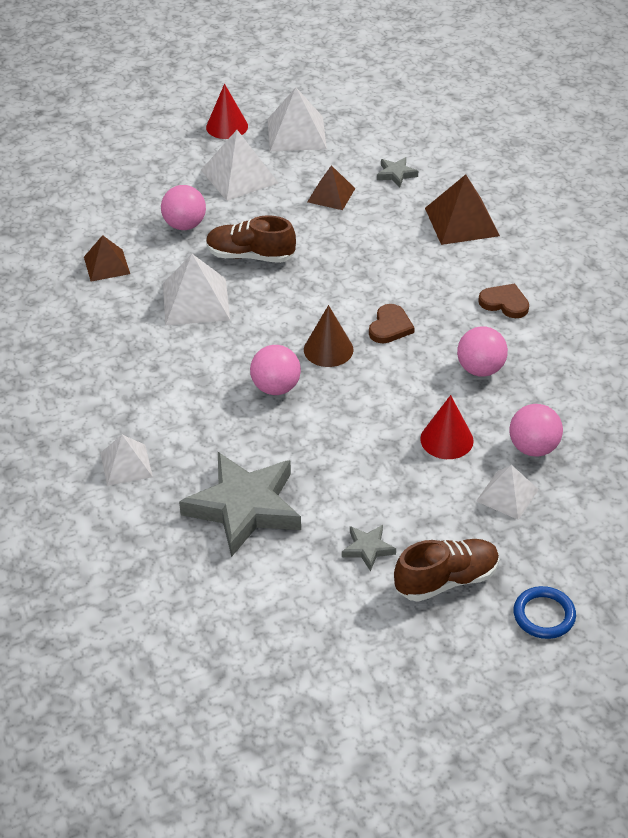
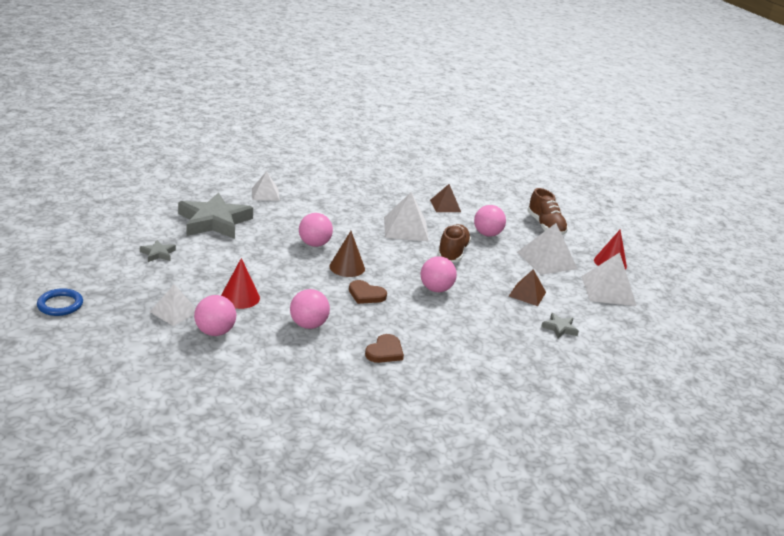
camera: 90 degrees right, 15 degrees down
brown shoe [394,539,499,602] -> brown shoe moved to [527,188,568,235]
brown pyramid [425,174,500,245] -> none
none -> pink ball [421,256,457,292]

